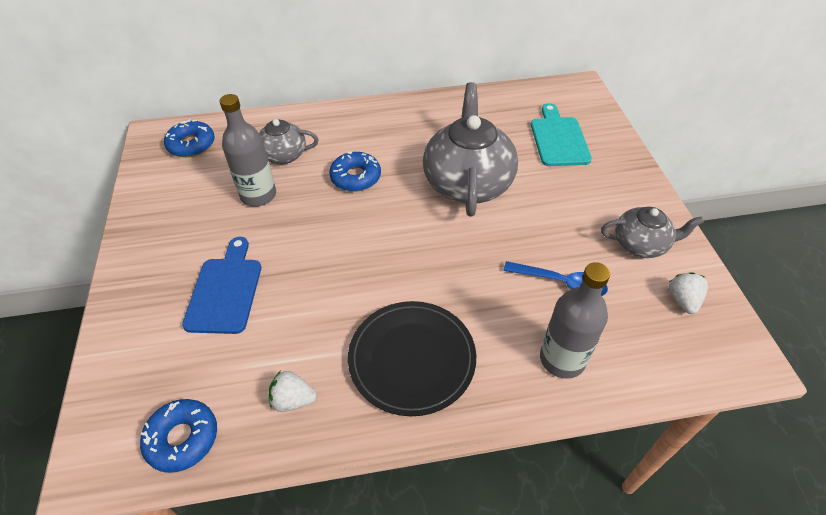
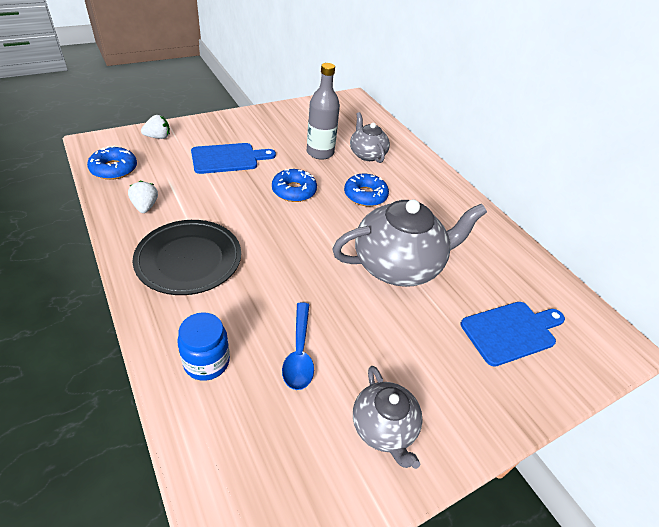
camera: 65 degrees right, 5 degrees down
blue donut [164,119,215,157] -> blue donut moved to [272,169,317,202]
turquoise cutting board [531,103,592,166] -> blue cutting board [461,302,565,367]
grey bottle [540,262,610,379] -> blue jar [177,312,230,381]
white strawberry [669,272,708,314] -> white strawberry moved to [141,115,170,139]

